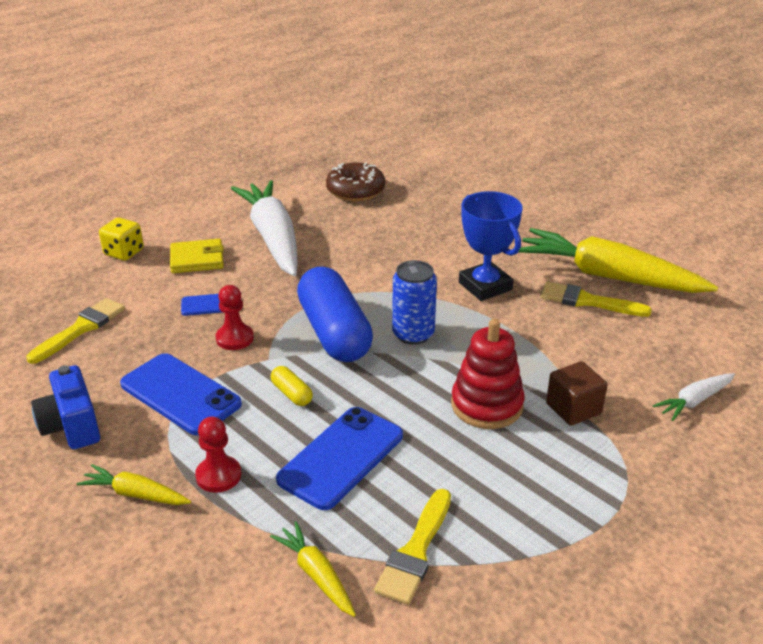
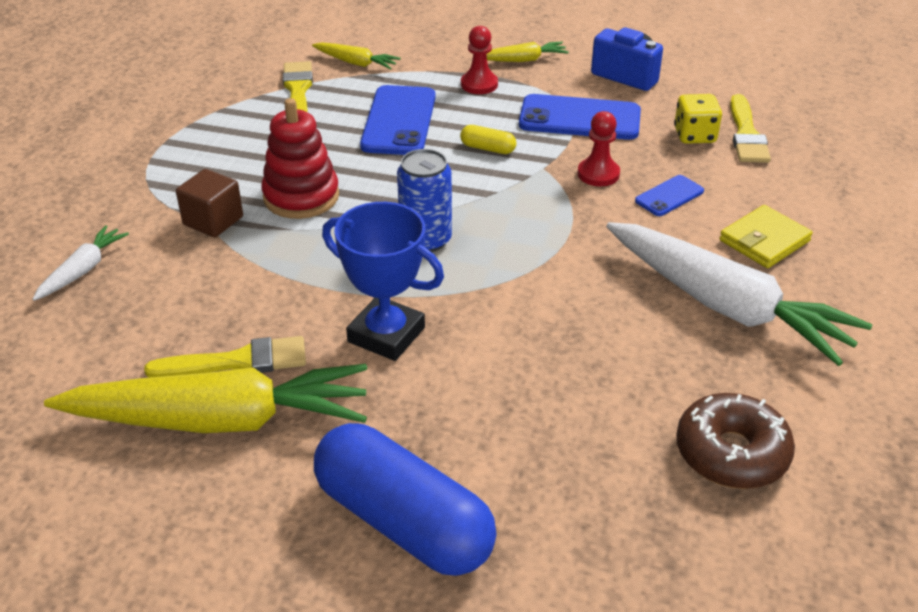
camera: 150 degrees right, 5 degrees up
yellow dice [99,218,144,261] -> yellow dice moved to [674,94,722,144]
blue capsule [297,267,373,362] -> blue capsule moved to [314,423,497,576]

